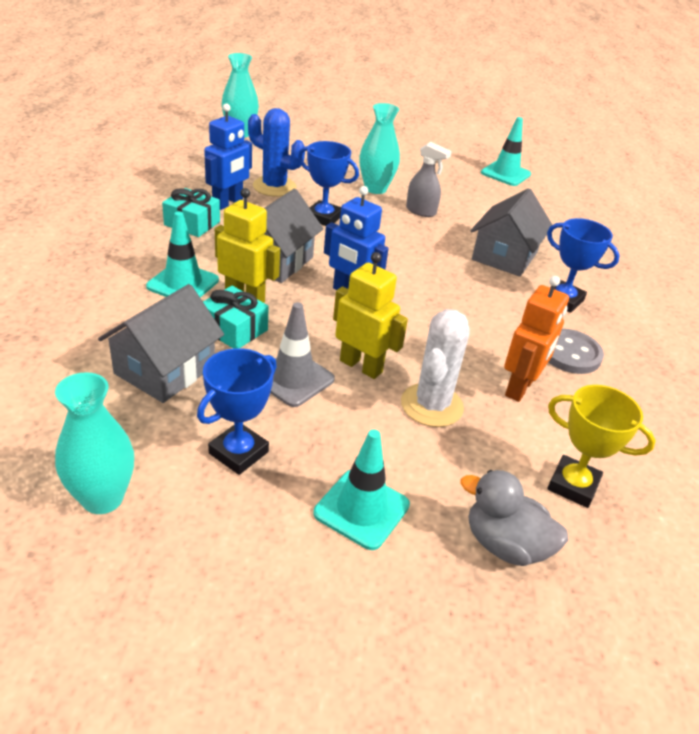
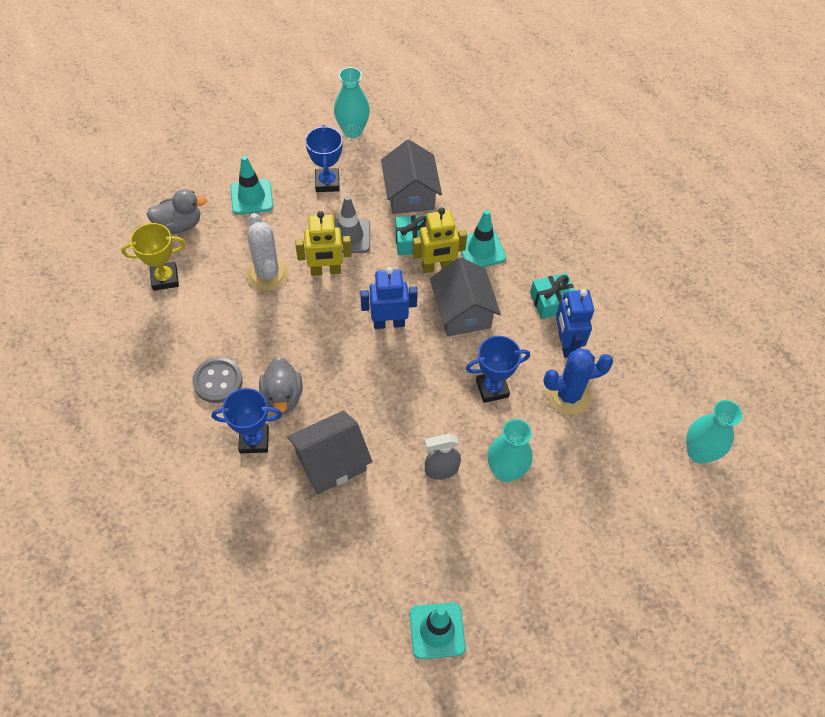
camera: 140 degrees right, 20 degrees up
grey house [470,189,552,277] -> grey house turned 75 degrees clockwise [287,410,373,494]
orange robot [504,276,569,402] -> none
none -> grey duck [259,357,302,414]

